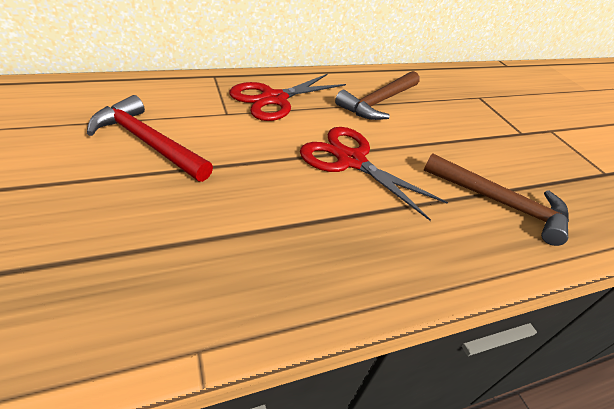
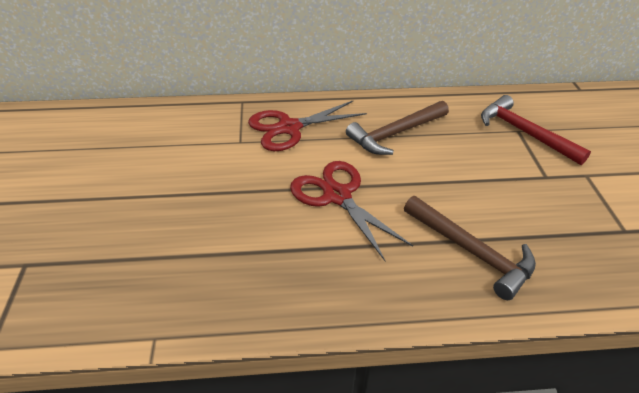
camera: 20 degrees right, 0 degrees up
red hammer [87,95,213,182] -> red hammer moved to [481,95,591,165]

